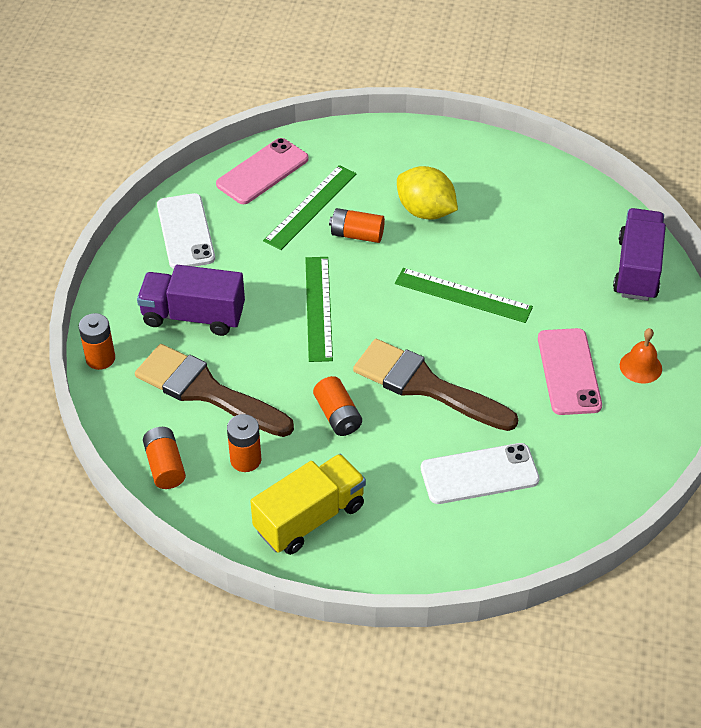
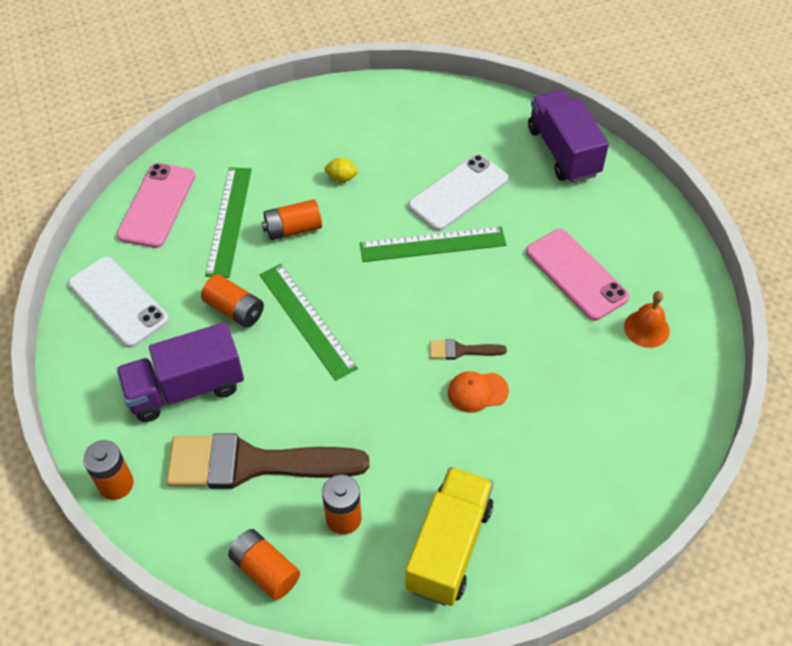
camera: 30 degrees left, 5 degrees up
orange battery [313,376,362,436] -> orange battery moved to [201,275,264,328]
brown brush [353,339,518,431] -> brown brush [430,339,507,360], size x0.42
yellow lemon [397,166,458,220] -> yellow lemon [325,158,359,182], size x0.45
white phone [421,443,540,504] -> white phone moved to [408,154,508,231]
orange bell [620,328,662,384] -> orange bell moved to [624,291,670,348]
none -> orange cap [448,371,509,413]

